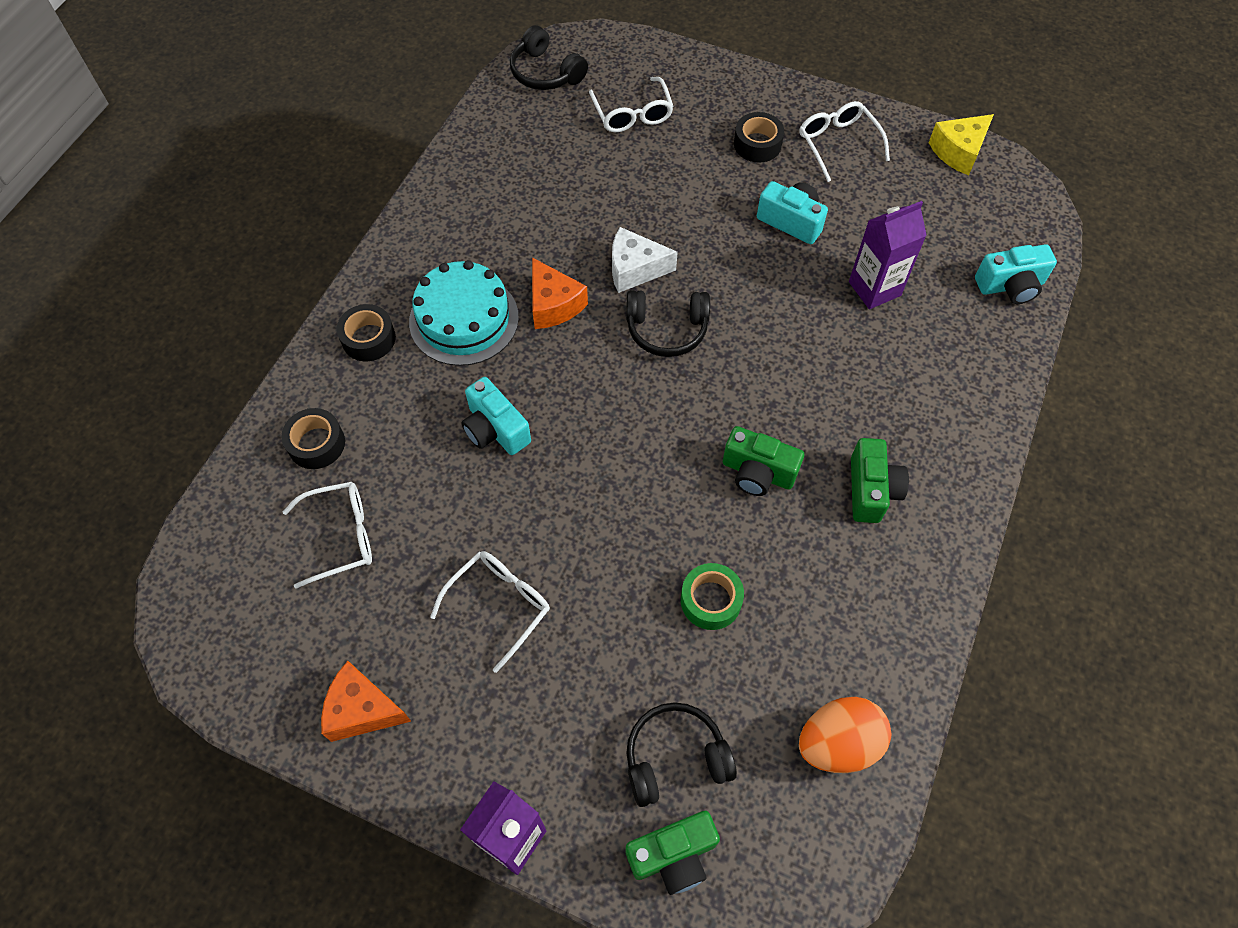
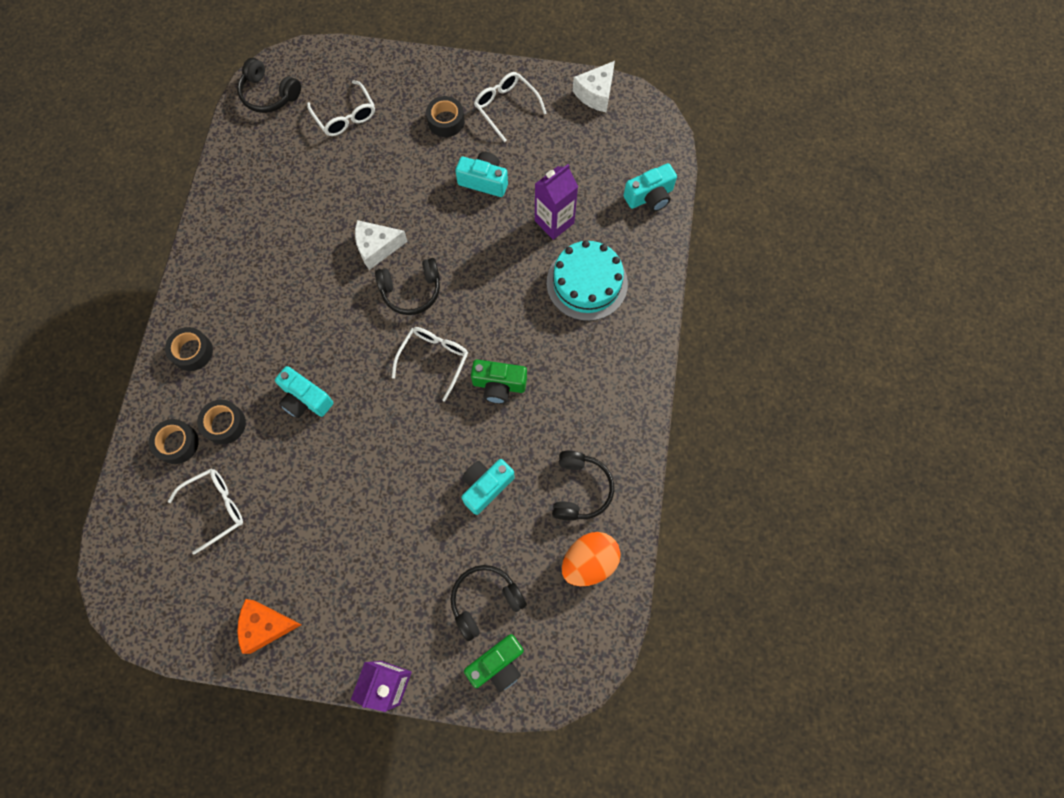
camera: 15 degrees left, 10 degrees up
turquoise cake [409,260,519,366] -> turquoise cake moved to [547,240,628,321]
white glasses [430,551,550,673] -> white glasses moved to [392,327,468,401]
orange cheese [532,257,588,329] -> none
green tape [681,563,744,630] -> turquoise camera [461,459,515,515]
green camera [851,438,909,523] -> none
yellow cheese [929,114,994,175] -> white cheese [573,61,615,112]
none -> black tape [197,400,246,445]
none -> black headphones [552,451,614,521]

